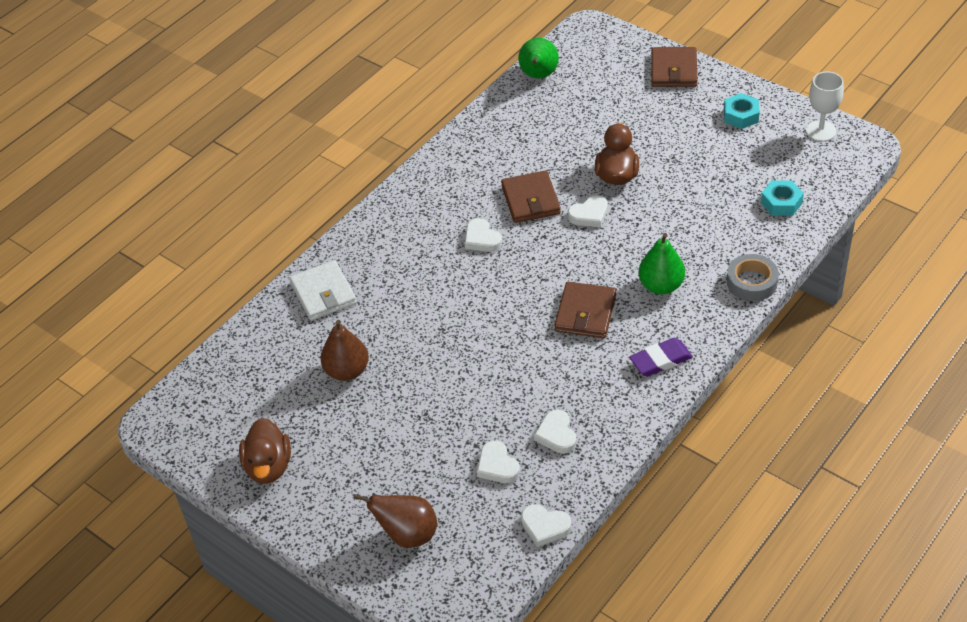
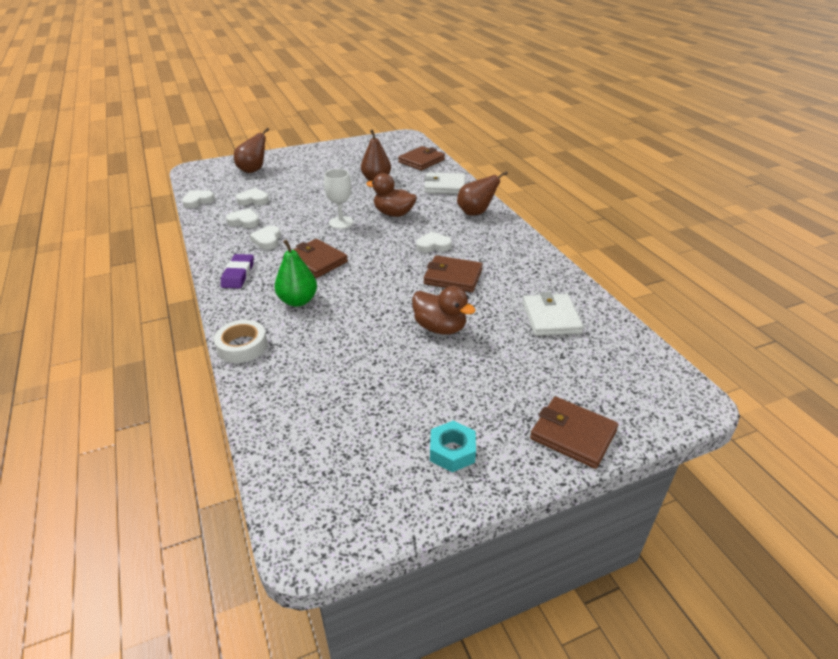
camera: 115 degrees right, 10 degrees down
brown duck [239,418,291,484] -> brown duck moved to [366,173,417,217]
green pear [518,38,559,78] -> none
white heart [568,195,608,227] -> white heart moved to [250,226,281,250]
grey tape [727,254,779,301] -> white tape [214,320,267,363]
turquoise nut [761,180,804,216] -> none
white goblet [806,71,844,141] -> white goblet moved to [324,169,353,229]
none -> brown wallet [398,146,445,171]
none -> brown pear [457,171,508,216]
none -> white wallet [522,292,584,336]

